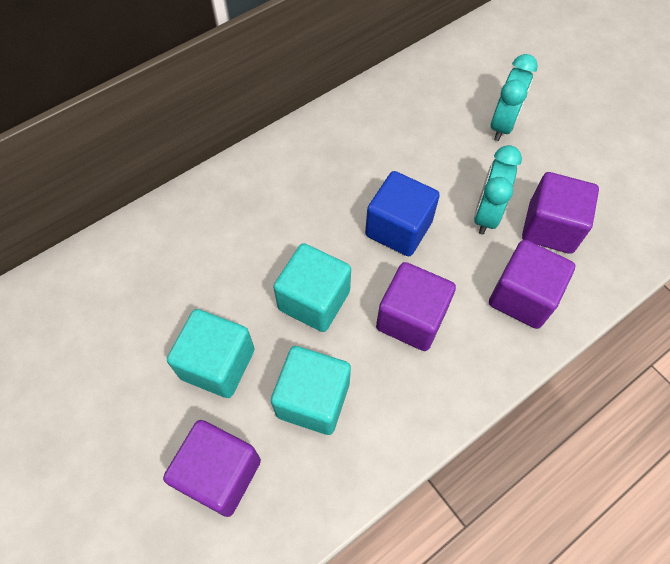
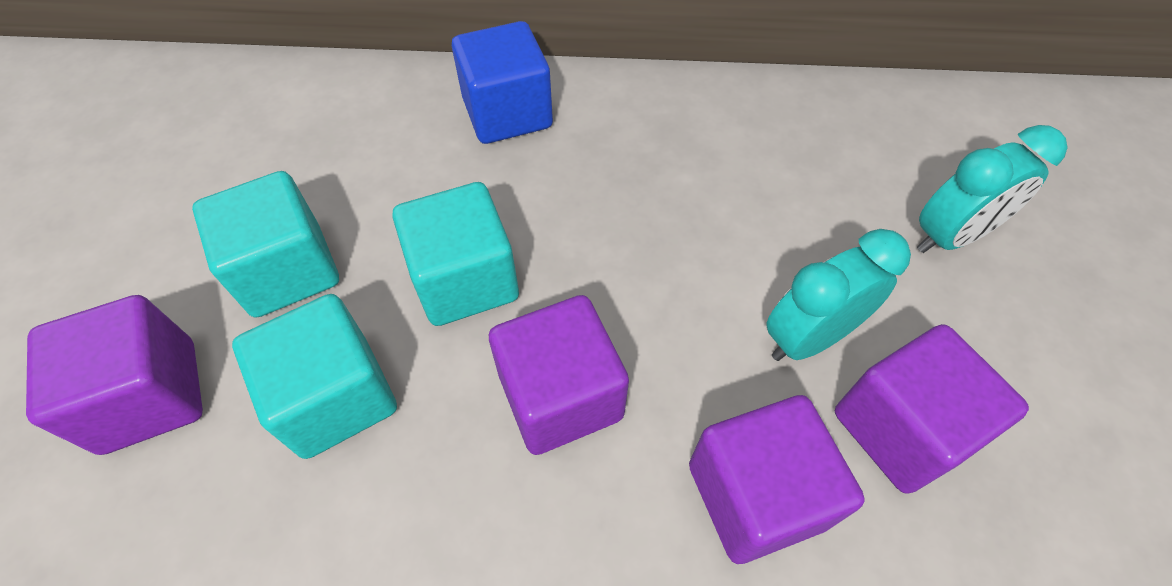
camera: 40 degrees right, 5 degrees down
blue cube [365,171,440,256] -> blue cube moved to [452,21,553,144]

